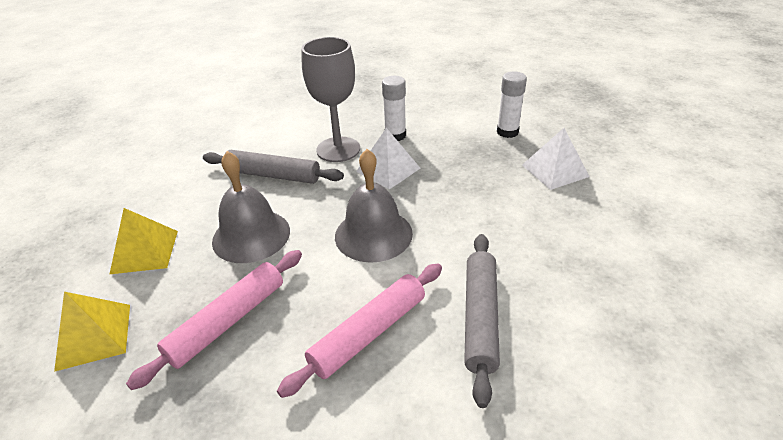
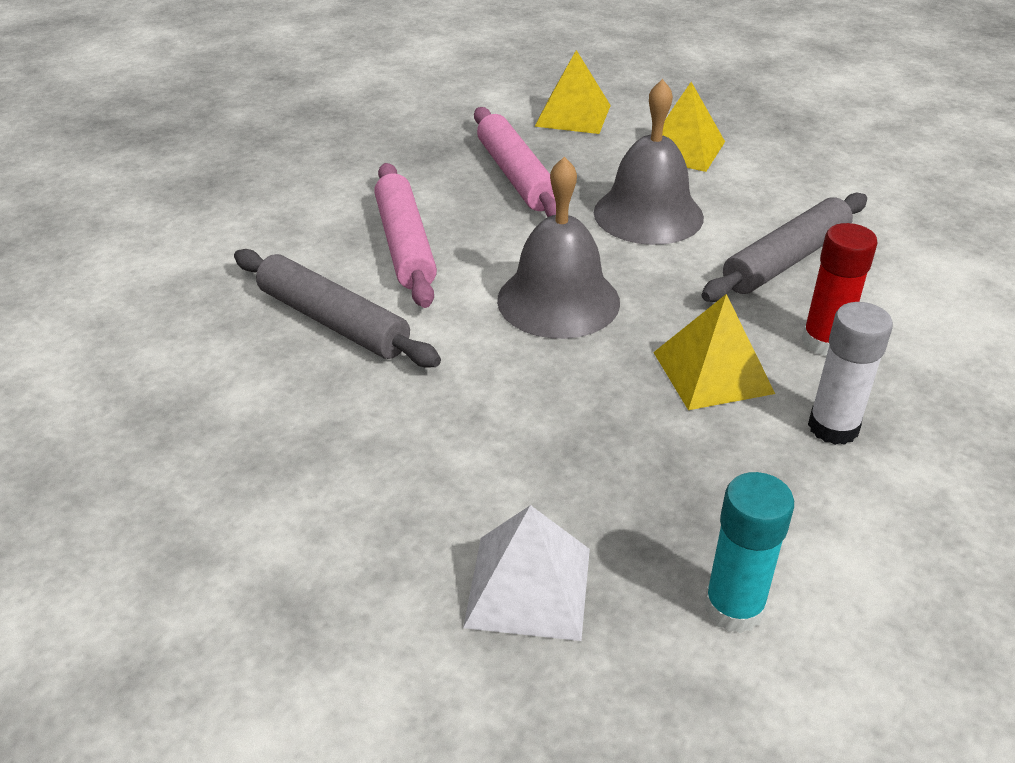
camera: 120 degrees right, 0 degrees up
grey goblet [301,37,360,162] -> red glue stick [802,223,878,356]
white pyramid [356,128,421,190] -> yellow pyramid [653,294,775,410]
white glue stick [497,71,527,138] -> turquoise glue stick [704,472,794,633]

